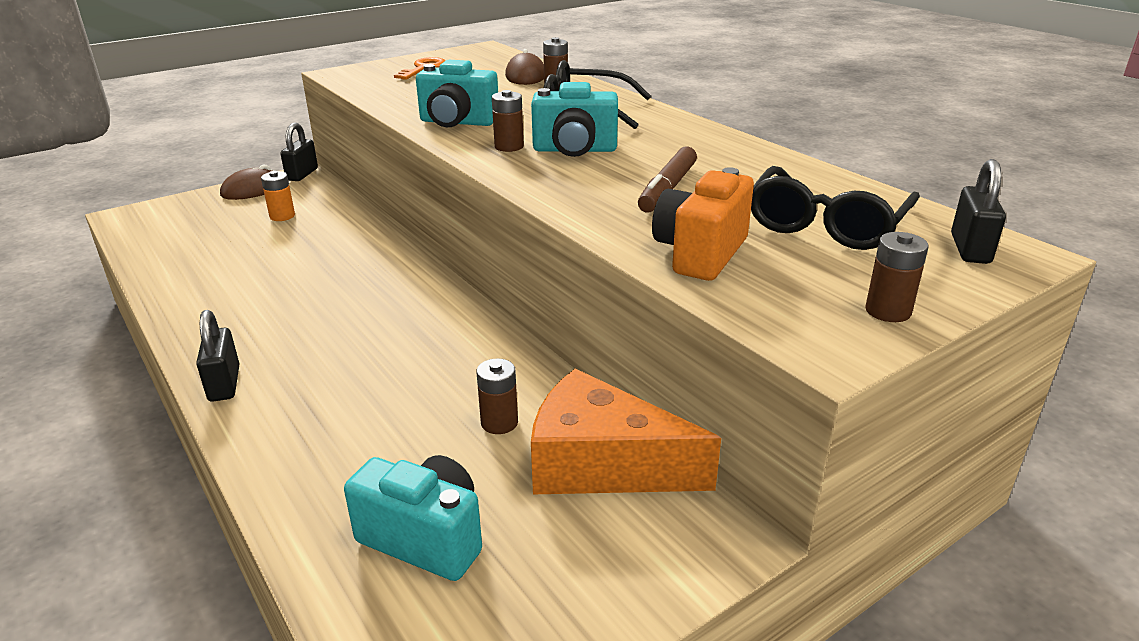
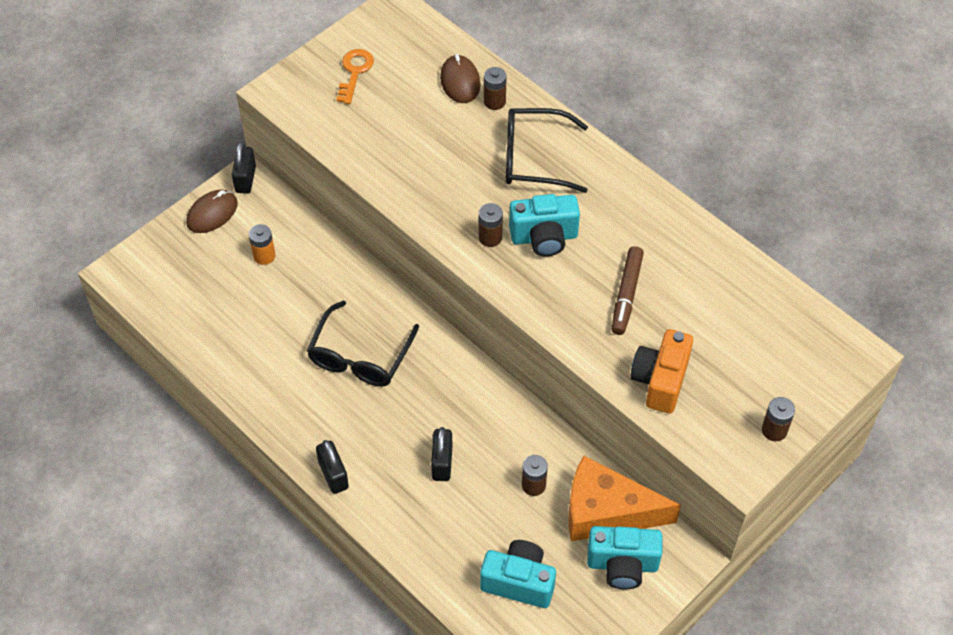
camera: 10 degrees left, 25 degrees up
turquoise camera [416,60,498,127] -> turquoise camera moved to [587,526,662,589]
black glasses [751,166,920,250] -> black glasses moved to [307,300,419,387]
black padlock [951,159,1006,264] -> black padlock moved to [431,427,452,481]

